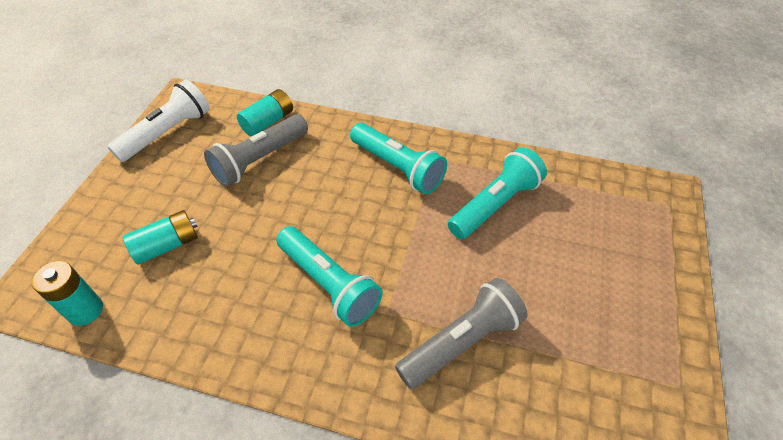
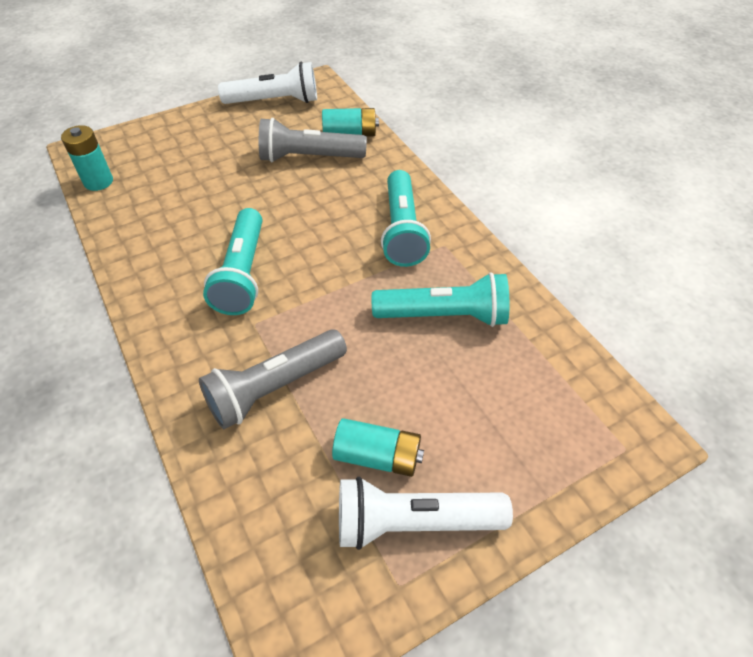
camera: 45 degrees right, 0 degrees up
turquoise battery [123,210,198,265] -> turquoise battery moved to [332,418,424,477]
grey flashlight [395,278,528,389] -> grey flashlight turned 135 degrees clockwise [199,329,347,429]
none -> white flashlight [339,477,513,550]

